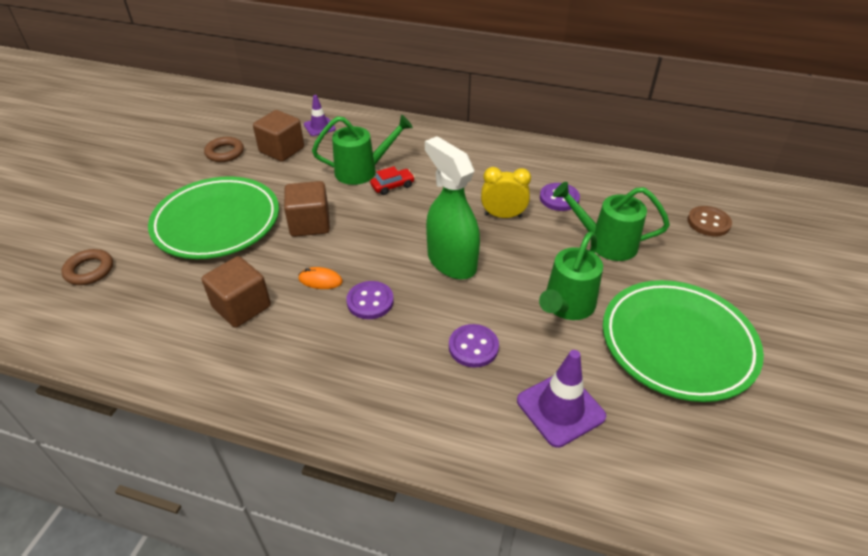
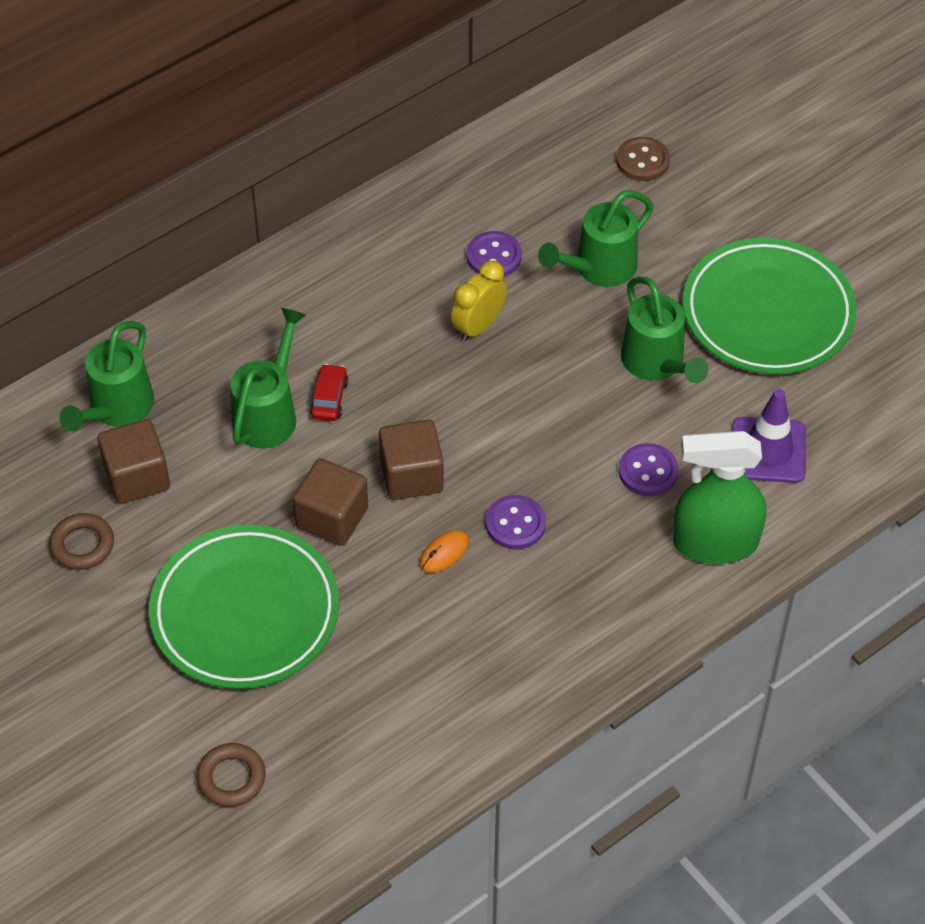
camera: 55 degrees left, 10 degrees up
brown cube [202,256,271,328] -> brown cube moved to [379,420,444,500]
purple traffic cone [304,95,336,136] -> green watering can [59,321,154,432]
green spray bottle [425,136,480,280] -> green spray bottle moved to [673,431,766,564]

